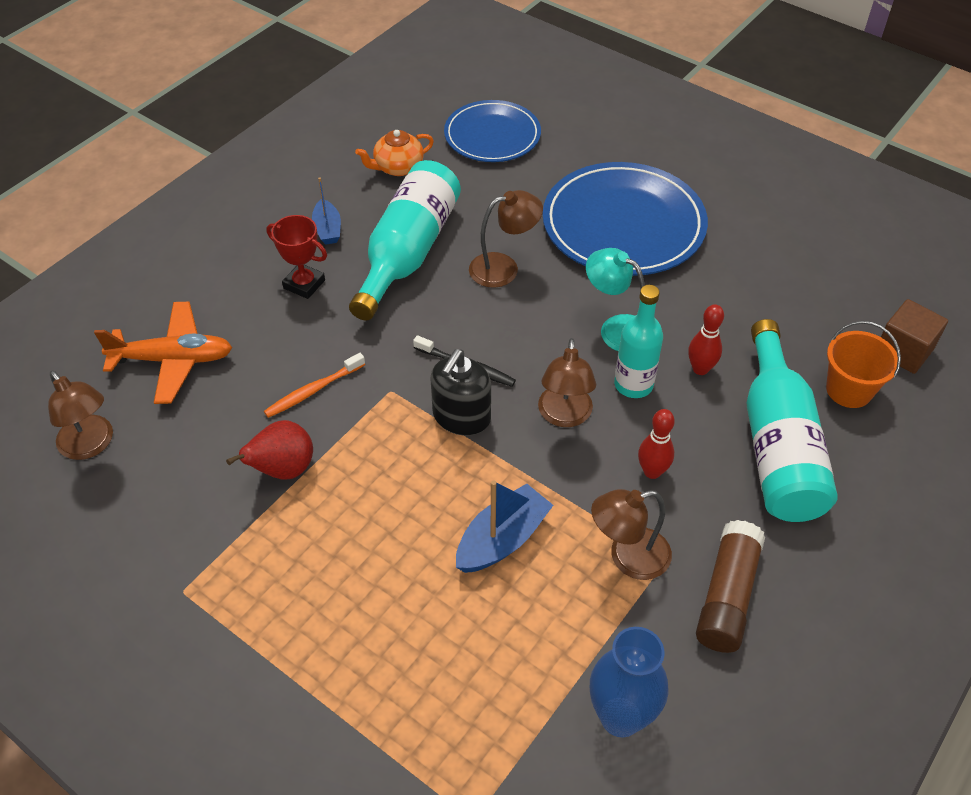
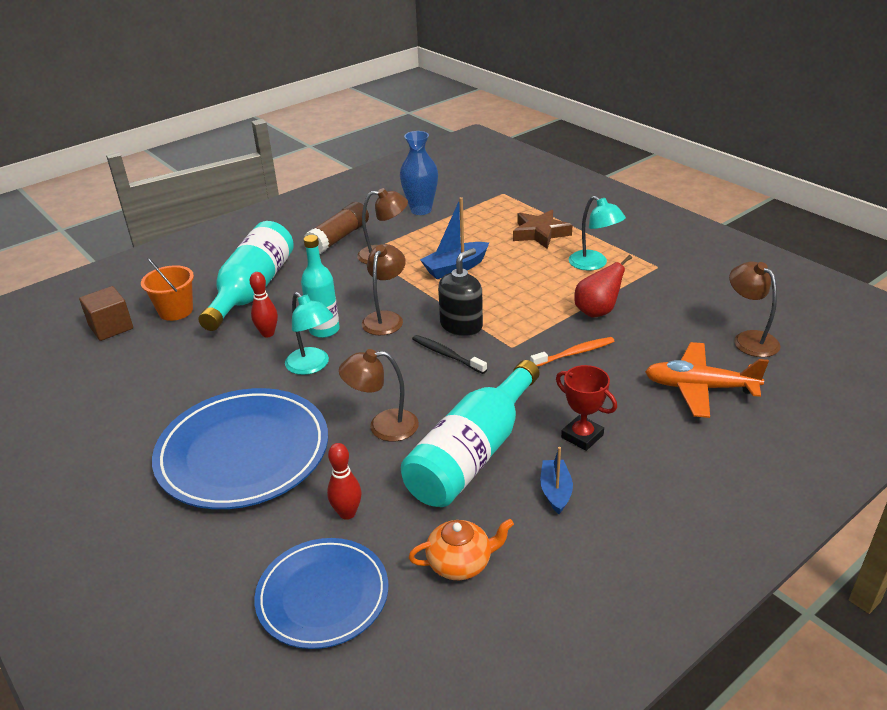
camera: 165 degrees left, 15 degrees down
red bowling pin [638,409,675,479] -> red bowling pin moved to [327,443,361,520]
none -> brown star [513,210,573,249]
none -> turquoise lamp [569,196,626,271]

